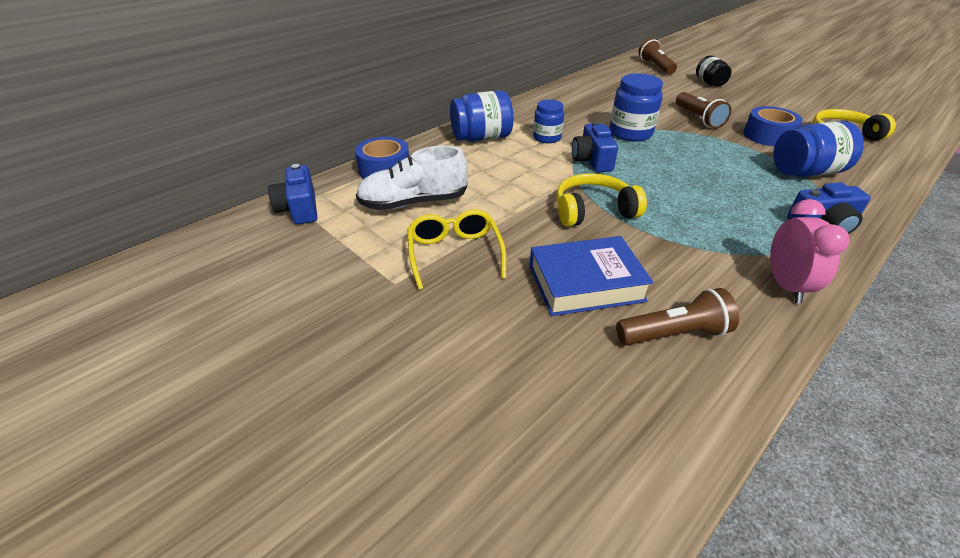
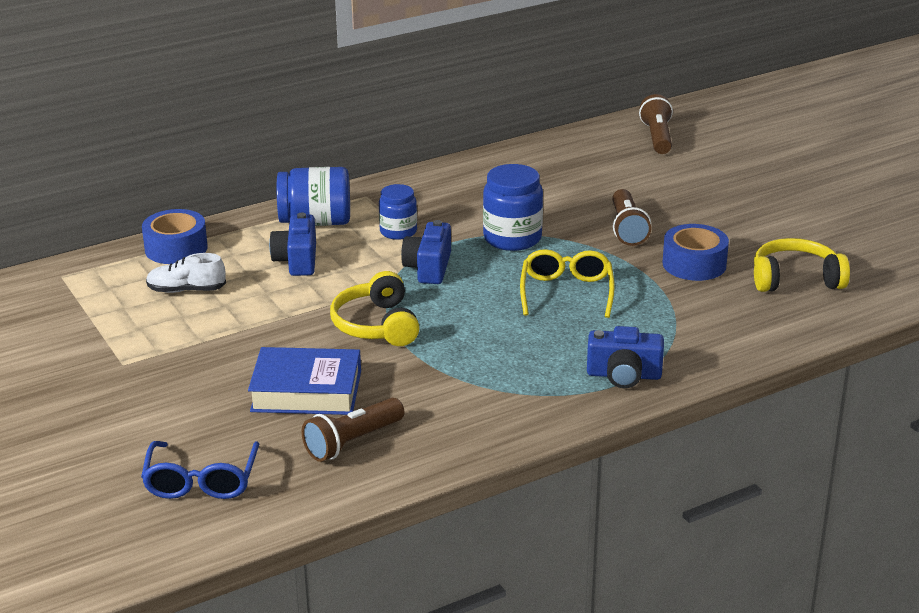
camera: 15 degrees right, 10 degrees down
blue camera [268,164,317,224] -> blue camera moved to [269,212,316,276]
white shoe [356,146,468,210] -> white shoe [146,253,226,293], size x0.63
yellow glasses [408,210,507,290] -> yellow glasses moved to [520,249,615,318]
yellow headphones [556,173,647,227] -> yellow headphones turned 105 degrees counterclockwise [330,271,420,346]
brown flashlight [616,288,739,345] -> brown flashlight turned 135 degrees clockwise [301,398,404,462]
black jar [696,55,731,87] -> none
pink clock [770,199,849,303] -> none
blue jar [773,121,864,177] -> none
none -> blue glasses [141,441,259,499]

